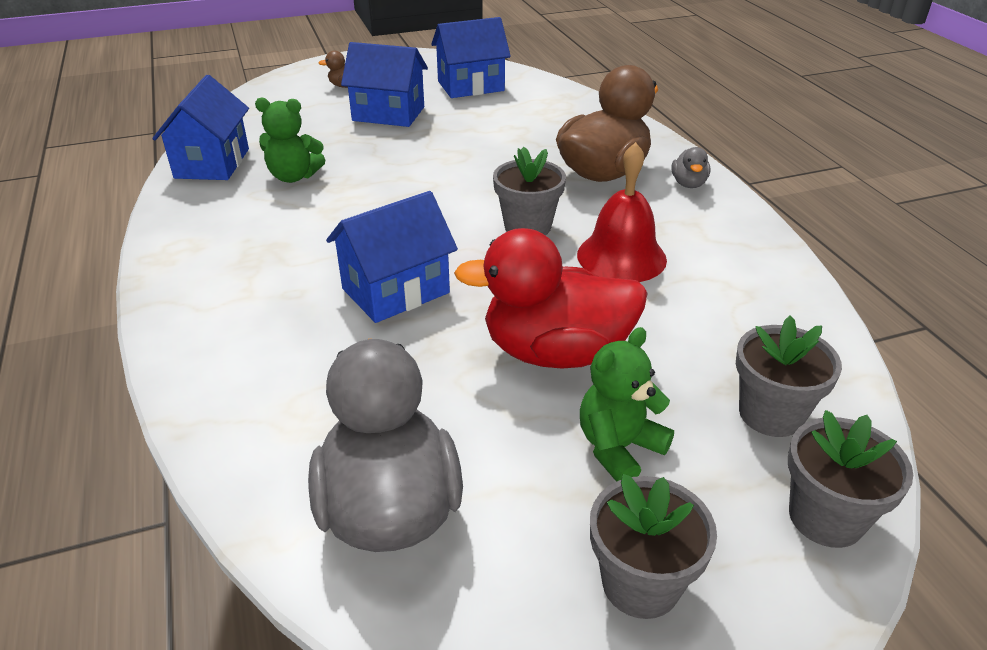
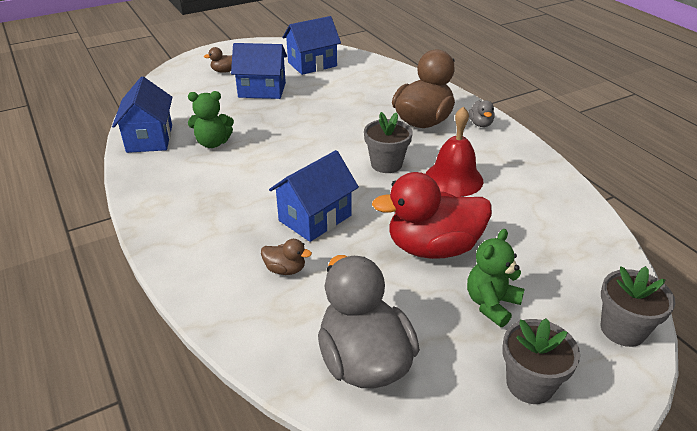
camera: 10 degrees left, 0 degrees up
grey flower pot [736,315,842,437] -> none
none -> brown duck [261,239,312,275]

